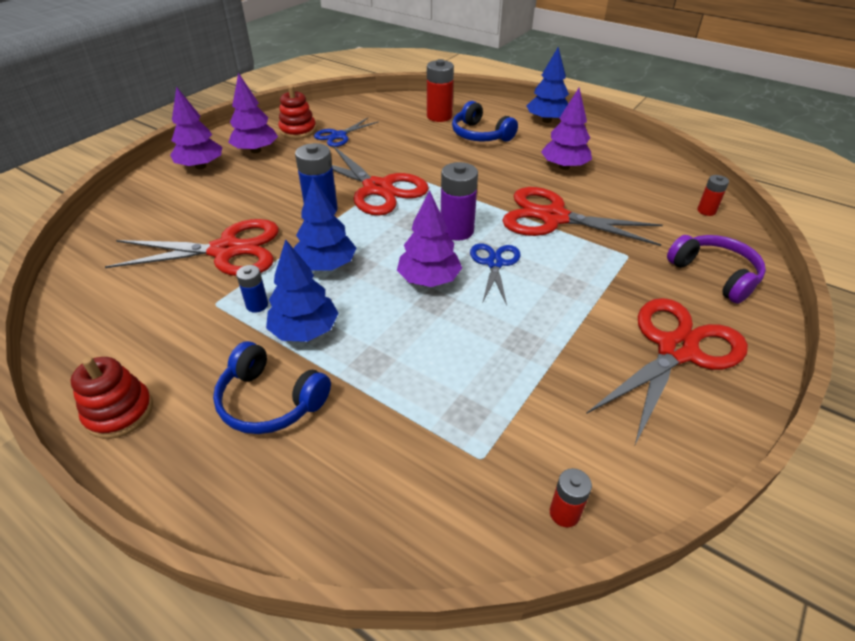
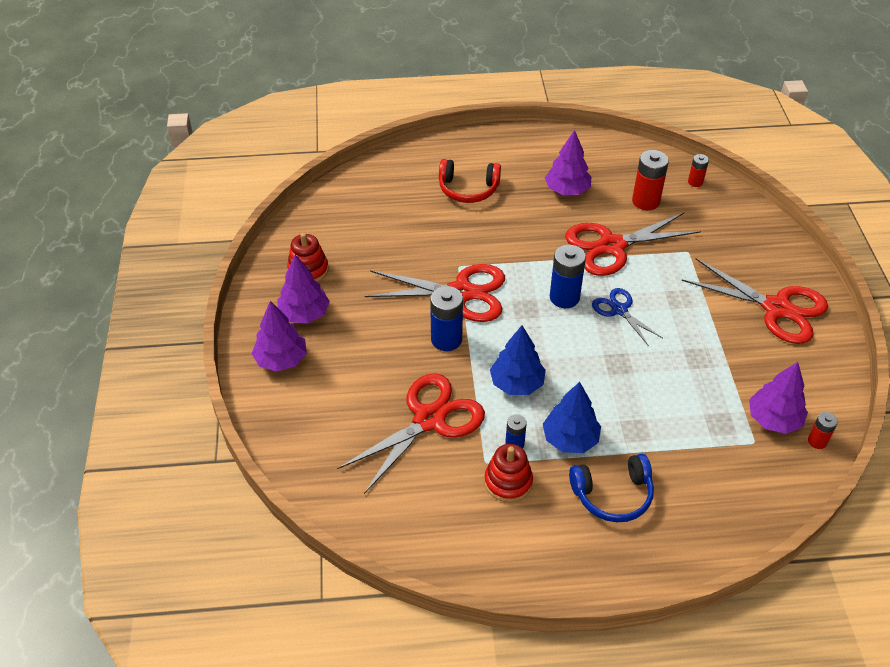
camera: 40 degrees left, 5 degrees up
red stacking toy [71,357,153,439] -> red stacking toy moved to [484,444,533,502]
blue scissors [314,118,379,147] -> none
purple tree [397,190,462,287] -> purple tree moved to [749,362,808,434]
red battery [427,59,454,122] -> red battery moved to [632,150,669,210]
purple battery [441,162,478,241] -> blue battery [550,245,586,308]
blue headphones [452,101,518,142] -> red headphones [439,159,501,203]
blue tree [527,47,569,123] -> none
red scissors [586,298,748,447] -> red scissors turned 120 degrees clockwise [682,258,828,344]
purple headphones [667,235,766,304] -> none

